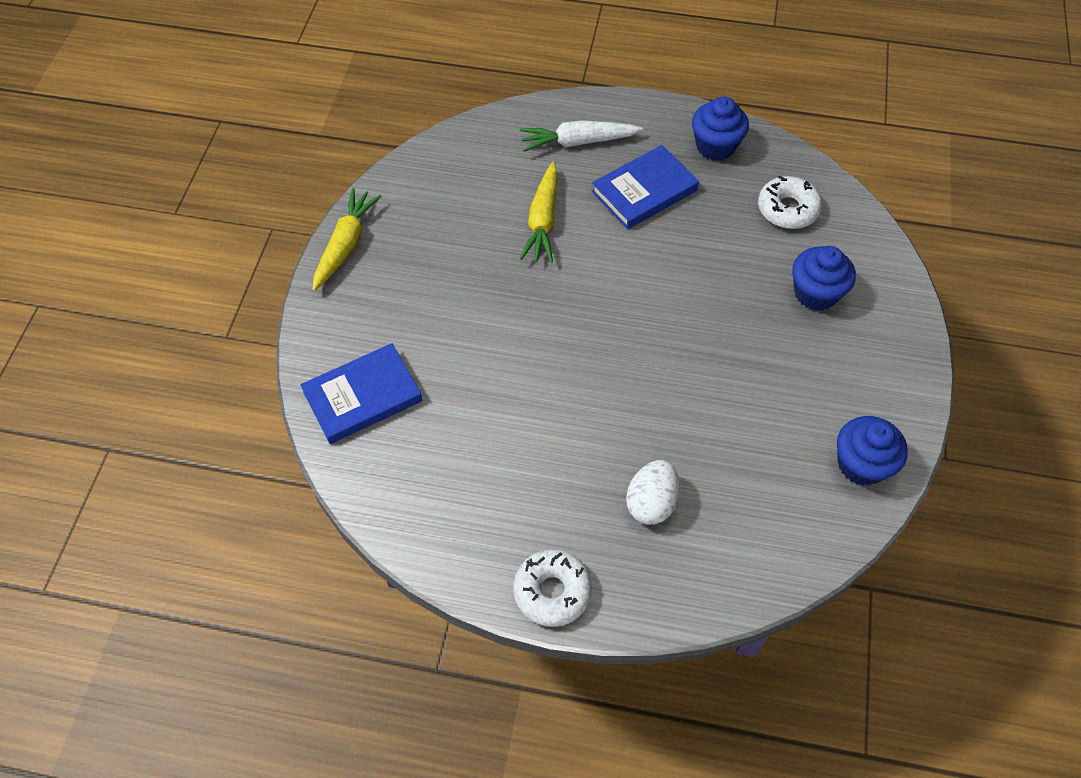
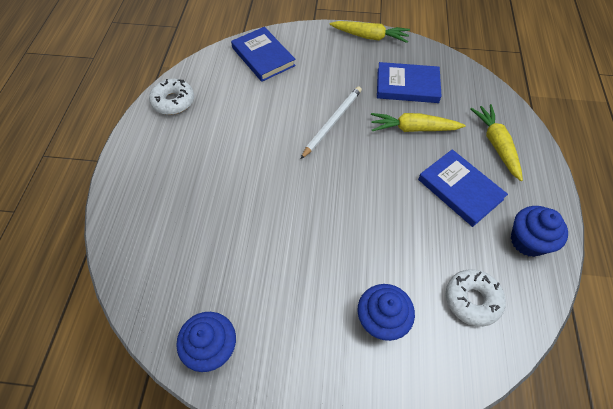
camera: 85 degrees right, 0 degrees up
white donut [513,549,592,627] -> white donut moved to [149,79,194,115]
white carrot [520,120,643,152] -> yellow carrot [470,104,523,181]
white egg [626,460,680,525] -> none
none -> white pencil [301,86,362,159]
none -> blue book [377,62,442,103]

